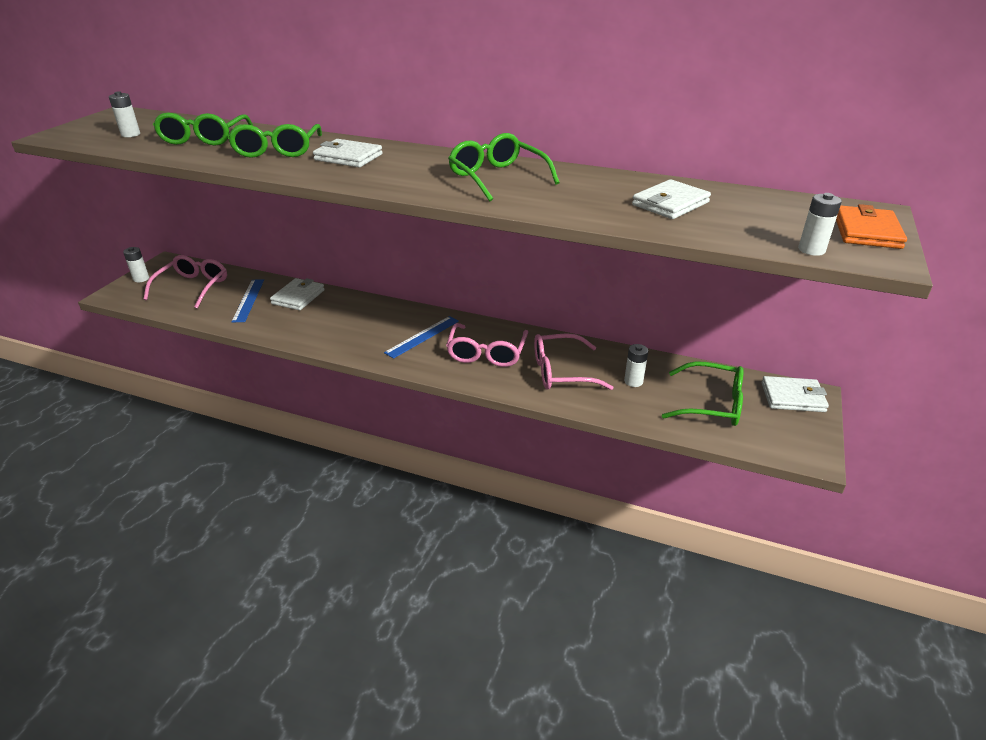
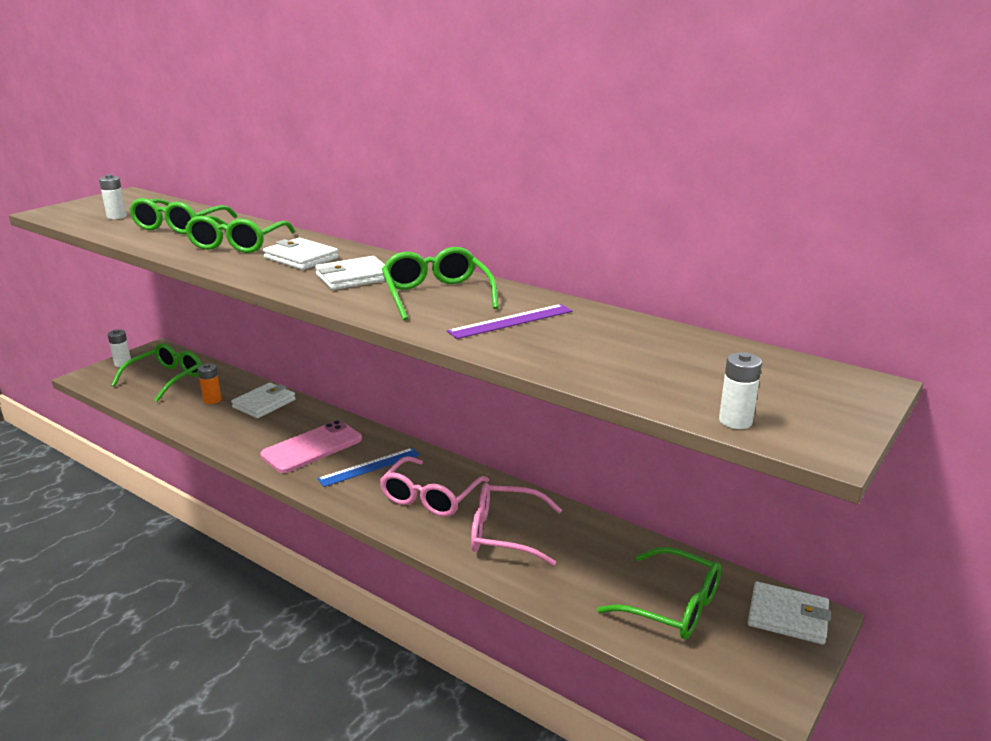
camera: 15 degrees right, 10 degrees down
pink glasses [144,255,227,309] -> green glasses [111,343,202,402]
blue ruler [232,279,264,322] -> orange battery [198,363,222,404]
white battery [624,344,648,387] -> none
white wallet [632,179,711,219] -> white wallet moved to [315,256,386,290]
orange wallet [836,204,907,249] -> none
none -> pink phone [260,420,362,473]
none -> purple ruler [447,304,572,339]

